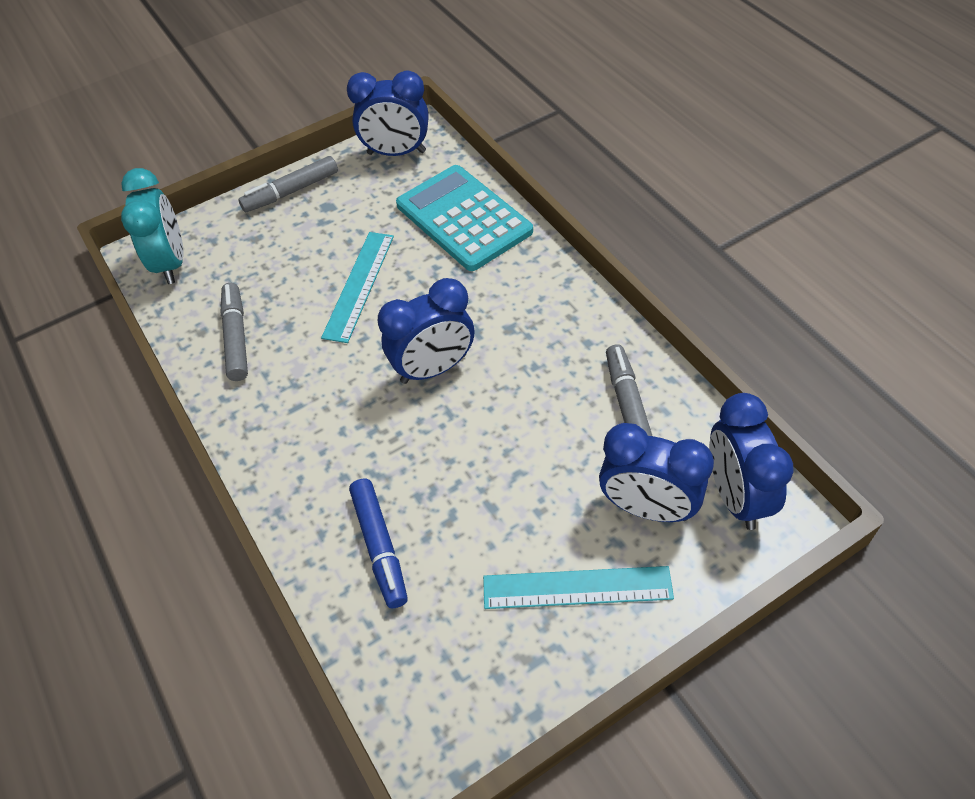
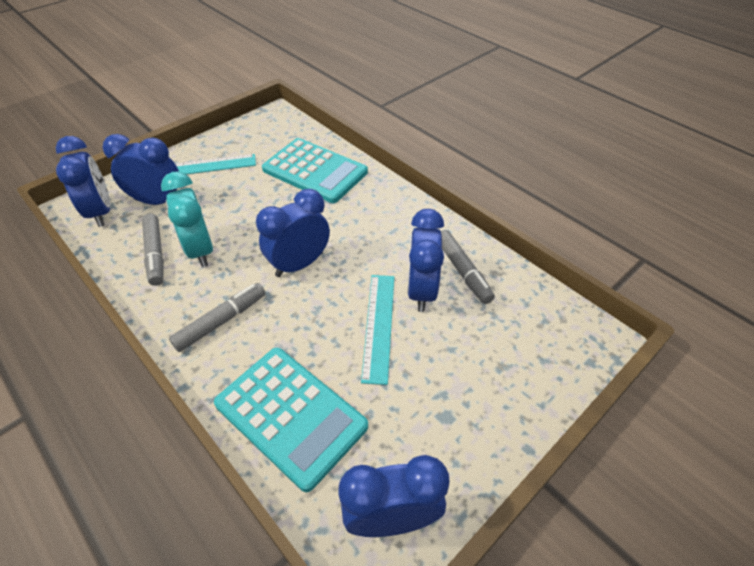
camera: 165 degrees right, 5 degrees down
turquoise clock [121,168,183,284] -> turquoise clock moved to [161,171,213,267]
grey marker [238,156,338,212] -> grey marker moved to [169,283,266,352]
blue marker [349,479,408,608] -> turquoise calculator [262,138,368,203]
none -> blue clock [407,209,444,312]

